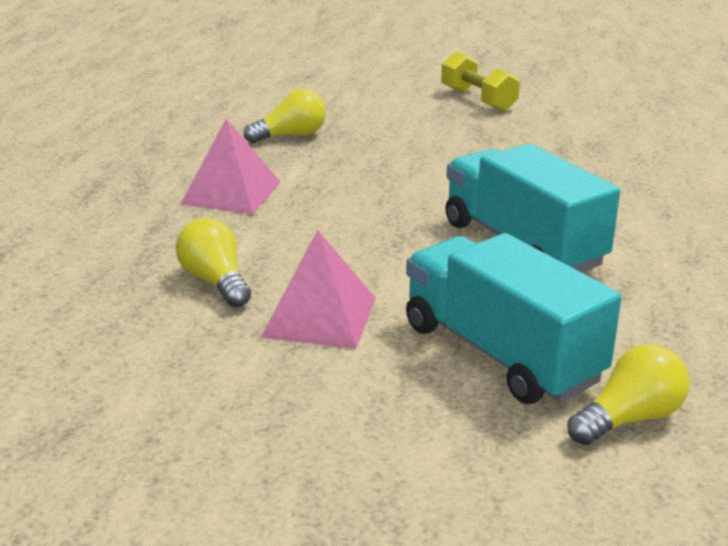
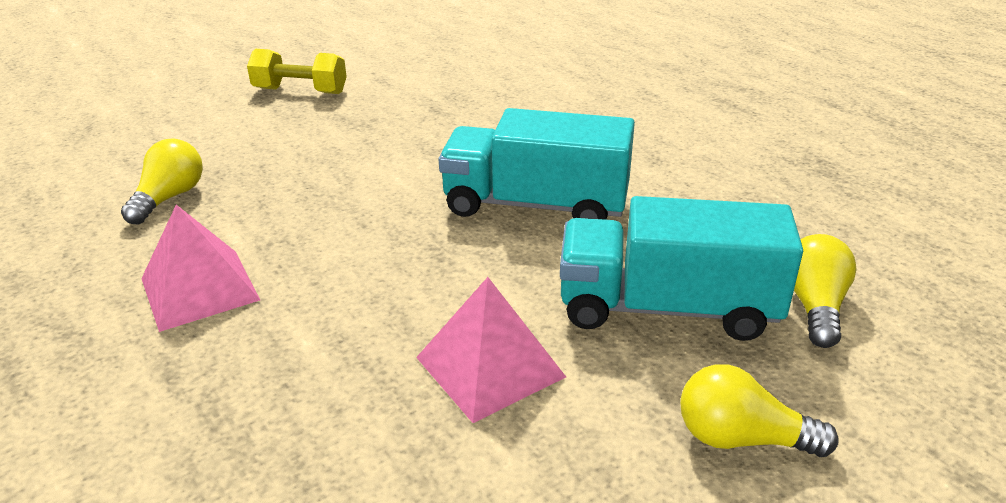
camera: 45 degrees left, 5 degrees up
yellow light bulb [176,218,251,308] -> yellow light bulb moved to [680,364,839,457]

